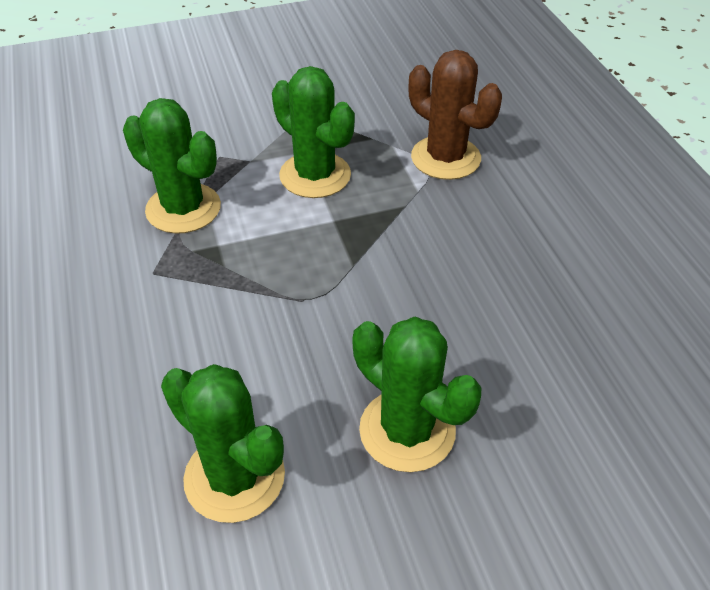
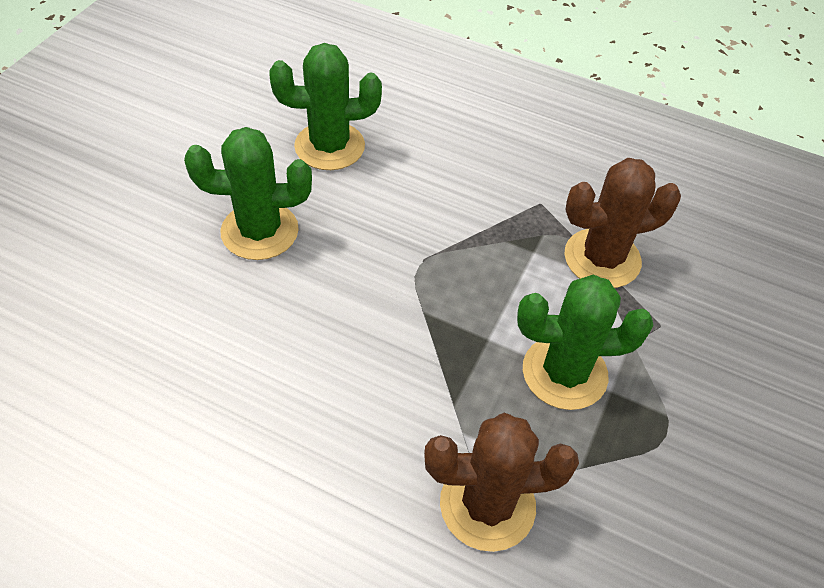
camera: 130 degrees right, 5 degrees up
green cactus [123,98,221,234] -> brown cactus [564,158,681,288]

